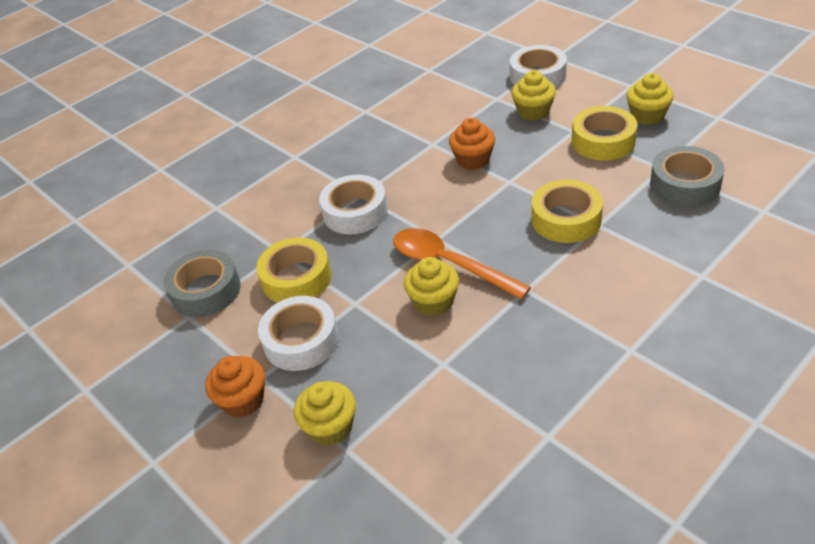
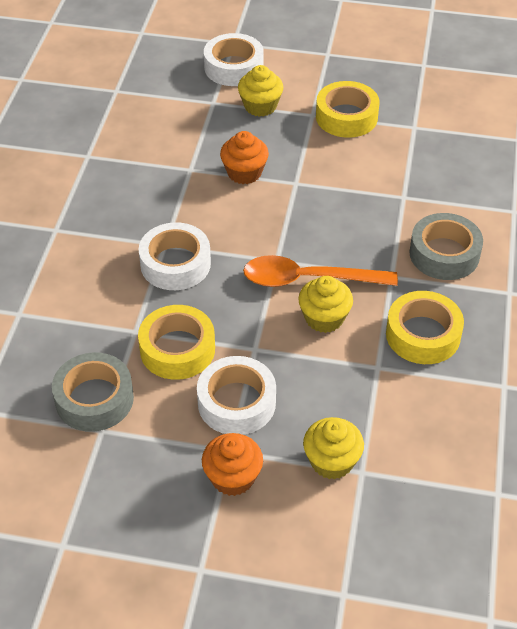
camera: 40 degrees left, 5 degrees up
yellow tape [532,180,603,243] -> yellow tape moved to [386,291,464,364]
yellow cupcake [627,73,674,125] -> none
grey tape [650,146,724,207] -> grey tape moved to [410,213,483,280]

